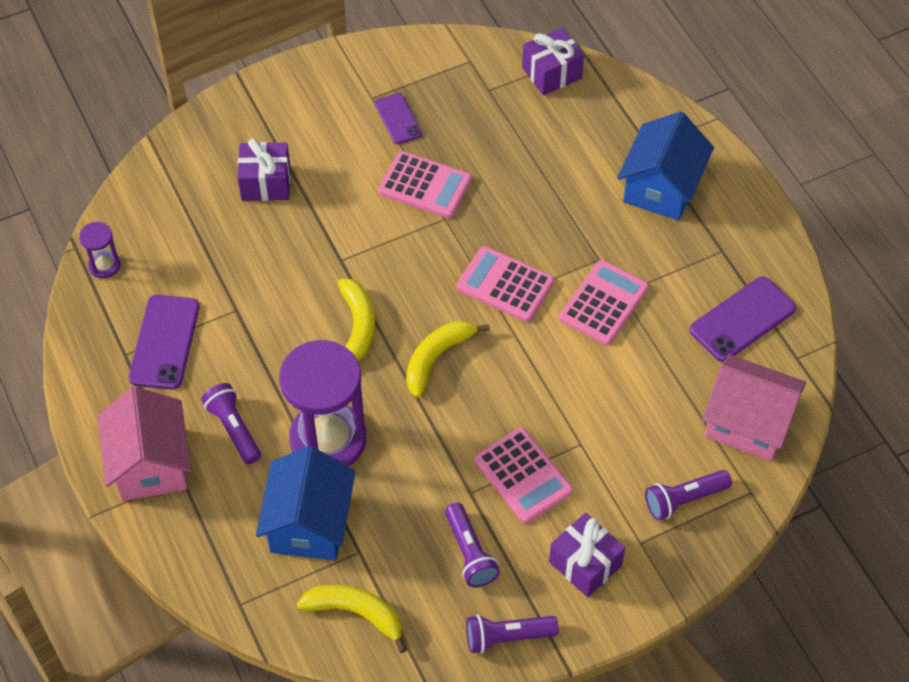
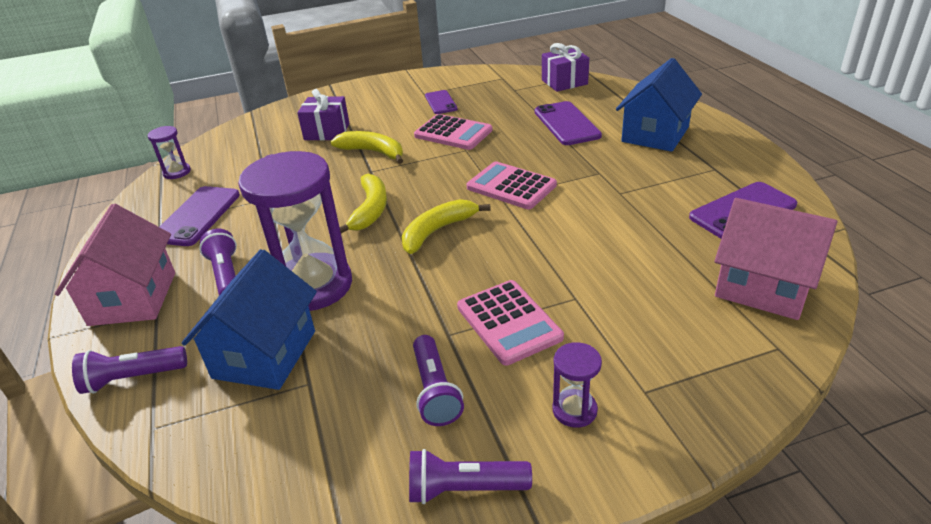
camera: 10 degrees right, 20 degrees down
yellow banana [297,585,407,653] -> yellow banana moved to [331,131,403,164]
purple gift [549,513,625,597] -> purple hourglass [552,342,602,428]
pink calculator [559,260,649,345] -> none
purple flashlight [645,470,732,520] -> purple flashlight moved to [72,346,187,394]
none -> purple phone [535,101,602,145]

